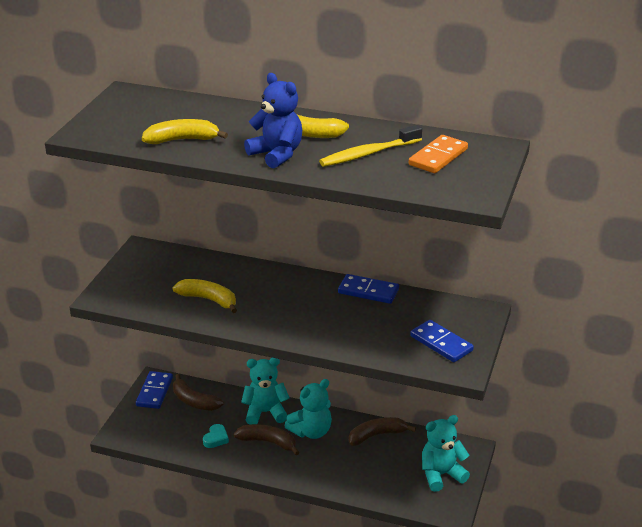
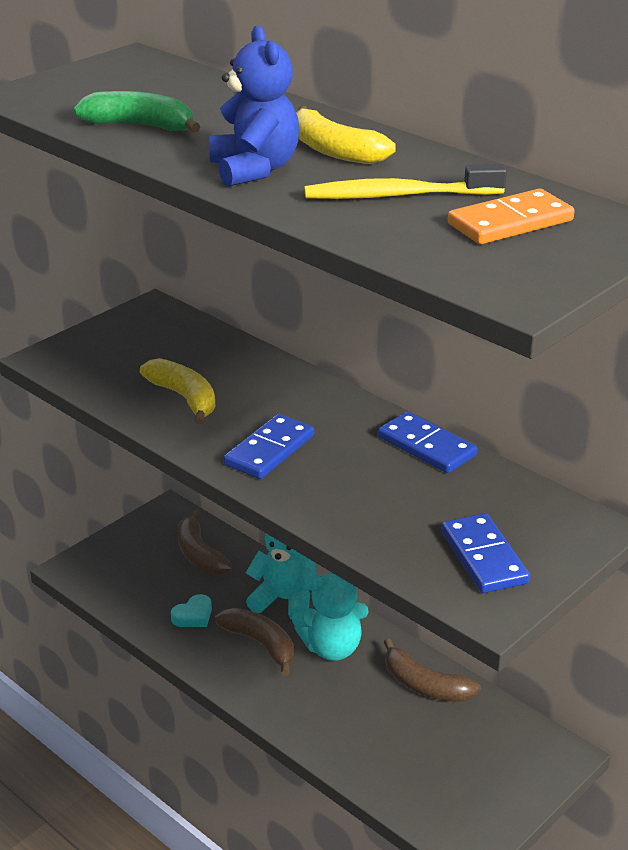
camera: 25 degrees right, 0 degrees up
blue domino [136,371,173,409] -> blue domino moved to [224,414,314,479]
yellow banana [142,119,228,144] -> green banana [73,91,201,132]
brown banana [349,417,416,446] -> brown banana turned 150 degrees counterclockwise [384,638,481,702]
turquoise teddy bear [422,415,470,492] -> none

